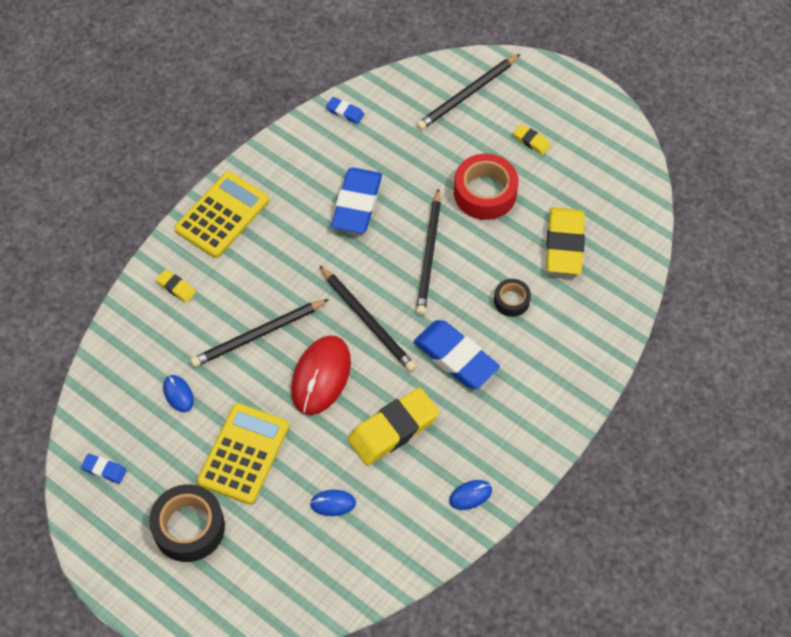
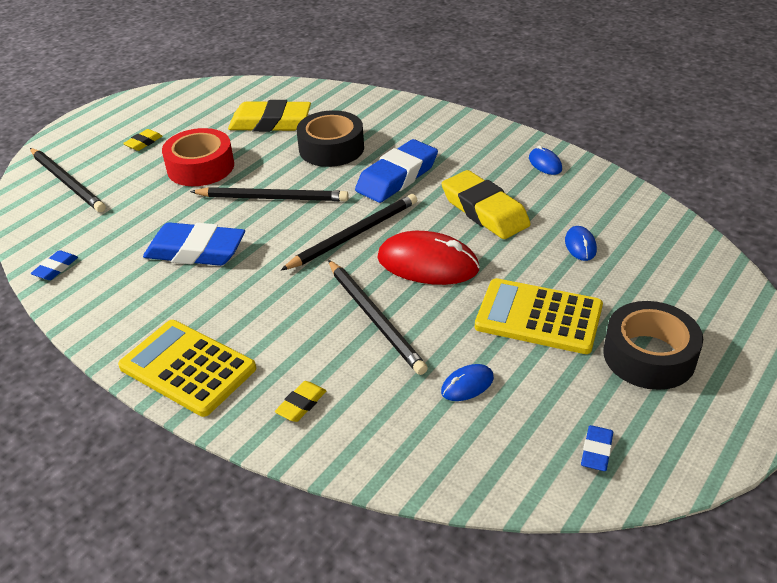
camera: 90 degrees left, 20 degrees down
black tape [494,279,531,317] -> black tape [296,110,364,167], size x1.83

